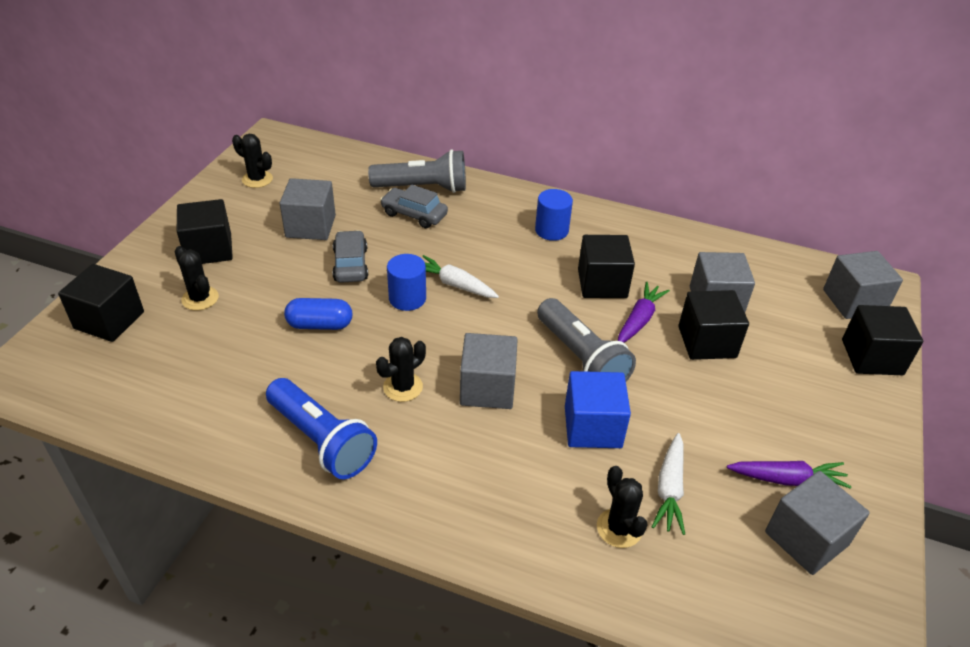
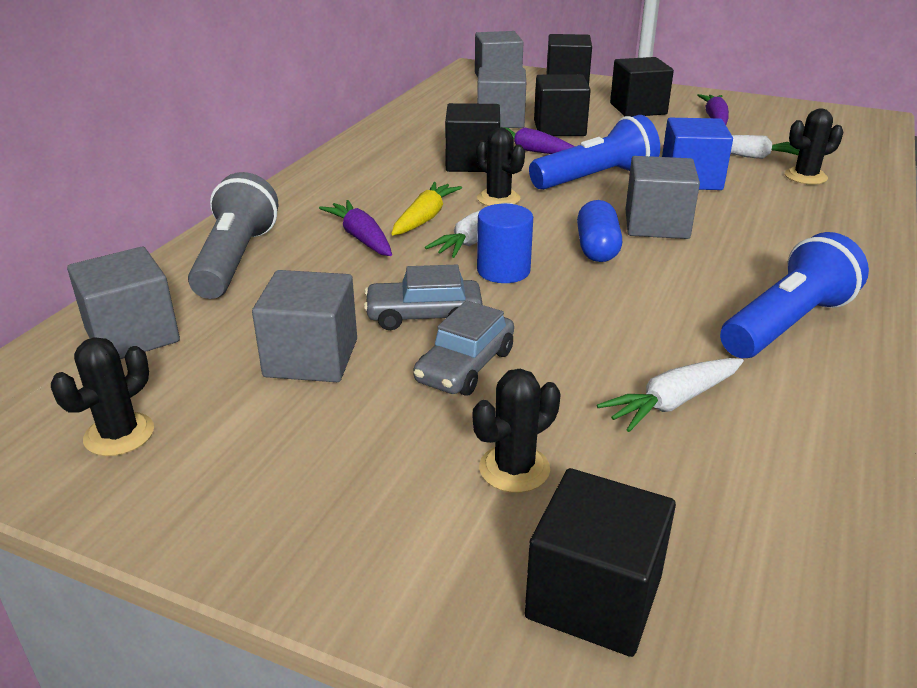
camera: 85 degrees left, 10 degrees down
black cube [177,199,233,264] -> black cube moved to [610,57,674,117]
blue capsule [284,298,353,330] -> blue capsule moved to [577,200,622,262]
black cactus [376,337,426,402] -> black cactus moved to [476,128,525,206]
grey car [380,185,448,228] -> grey car moved to [413,300,514,396]
blue cylinder [535,189,573,241] -> none
grey flashlight [537,298,636,382] -> blue flashlight [529,115,660,190]
grey cube [765,471,870,575] -> grey cube moved to [67,247,180,359]
none -> purple carrot [319,200,392,256]
none -> yellow carrot [391,182,462,235]
none -> white carrot [597,358,744,432]

